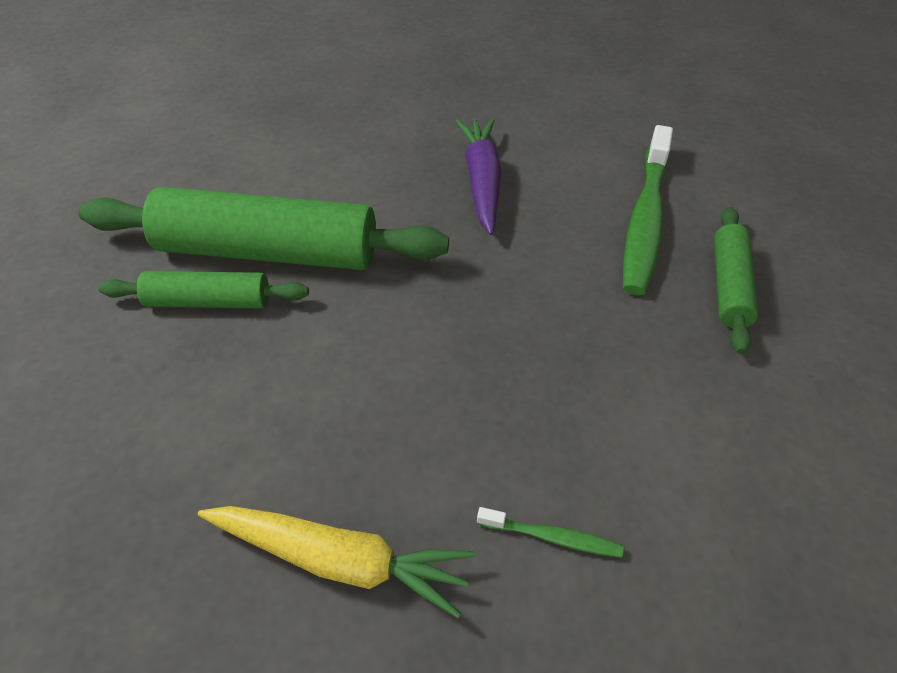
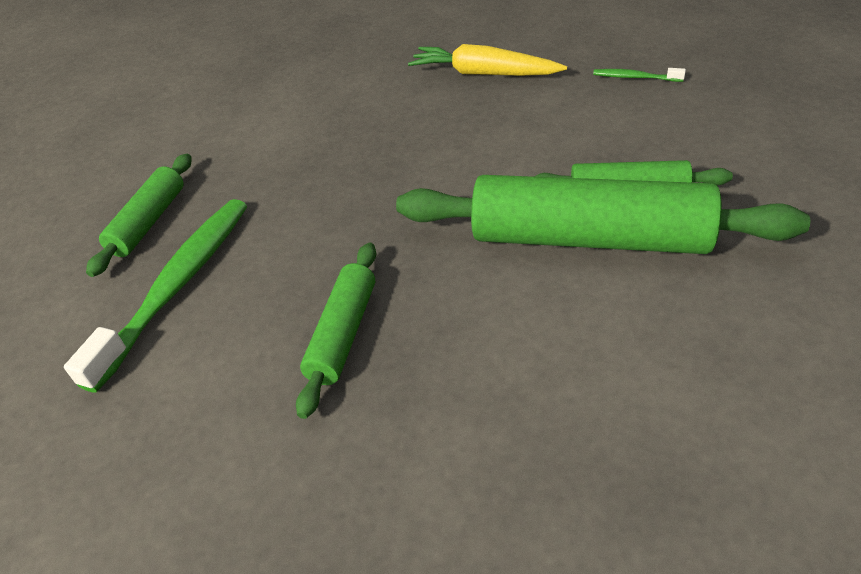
camera: 170 degrees left, 5 degrees down
purple carrot [455,118,501,235] -> green rolling pin [296,242,376,419]
green toothbrush [477,507,624,558] -> green toothbrush moved to [593,68,686,82]

